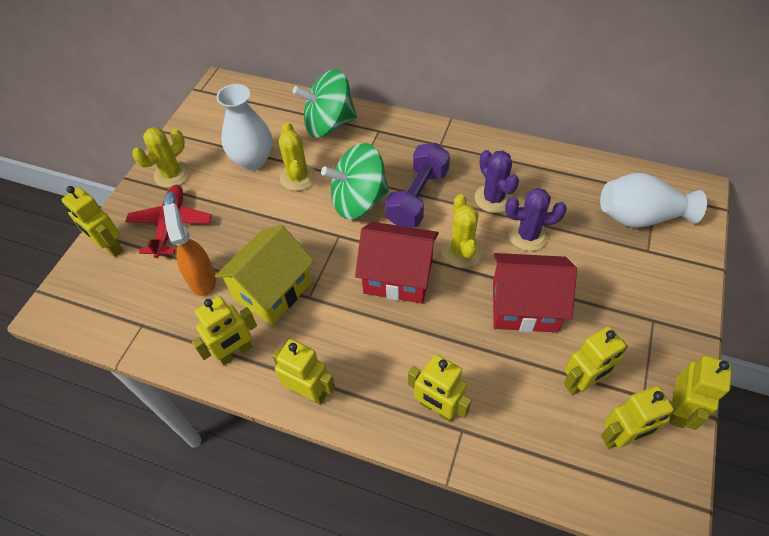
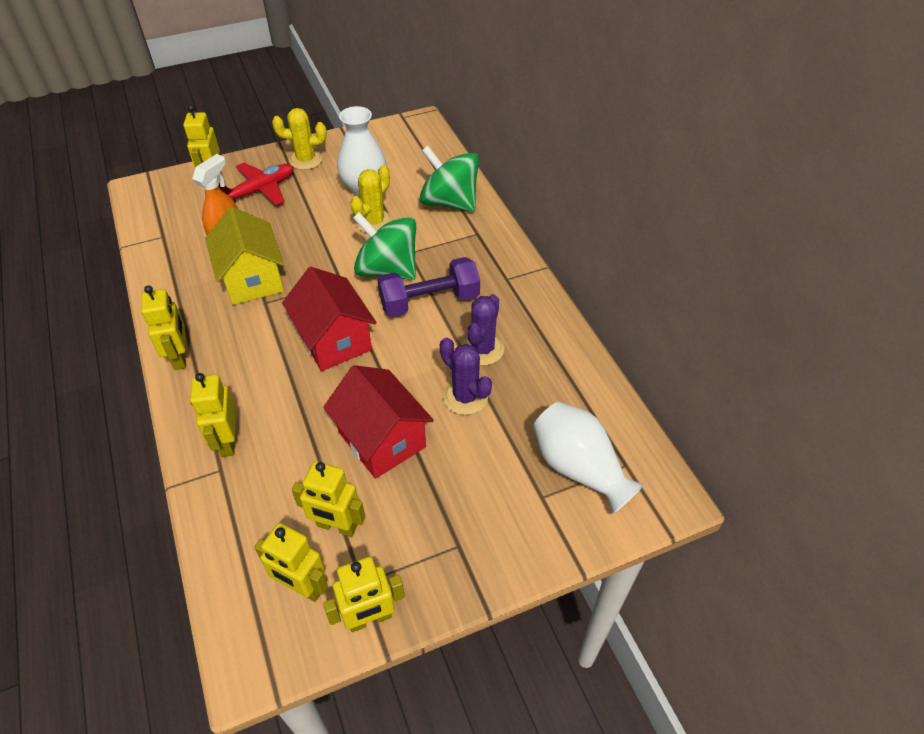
camera: 45 degrees right, 5 degrees down
yellow robot [192,296,257,366] -> none
yellow house [215,225,314,325] -> yellow house turned 75 degrees clockwise [205,207,284,305]
yellow cactus [441,194,482,268] -> none

